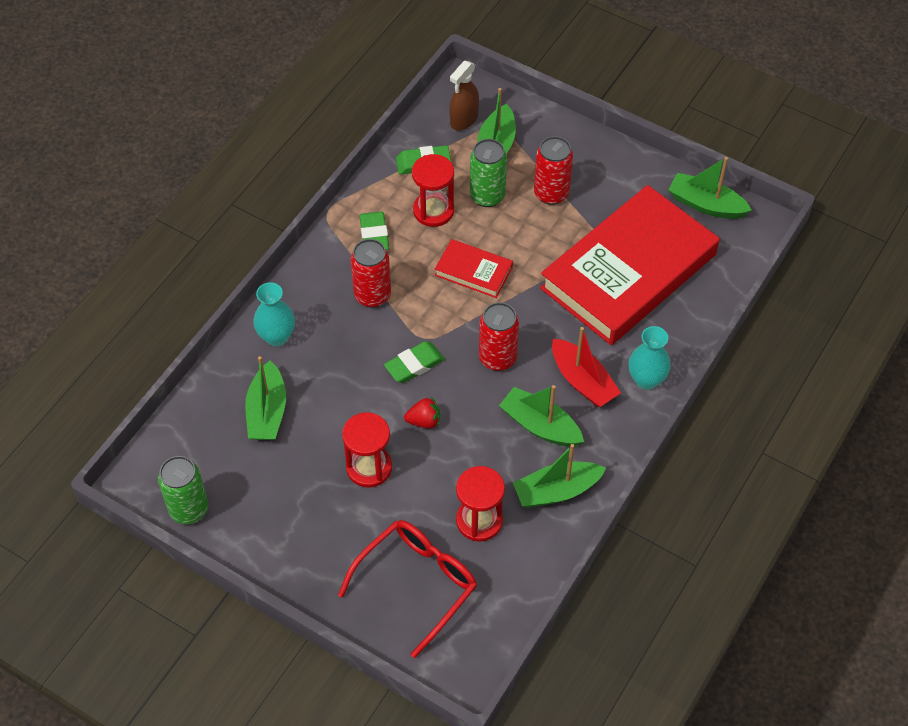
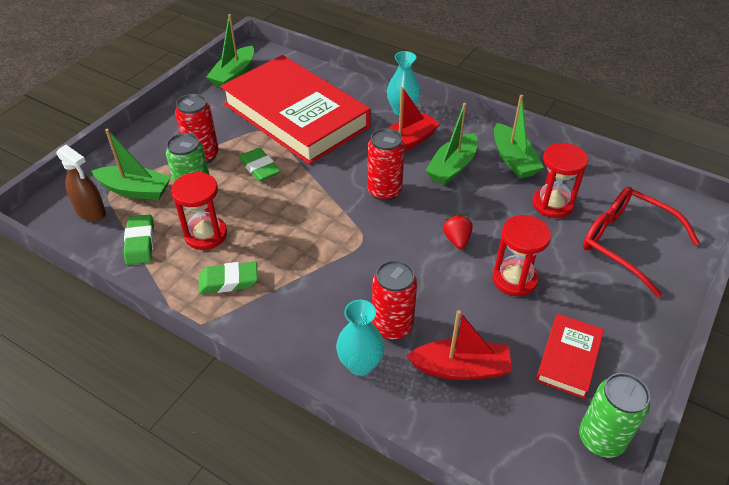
camera: 90 degrees left, 10 degrees down
green boat [245,356,286,440] -> red boat [407,310,512,380]
red can [351,239,391,308] -> red can moved to [372,260,417,340]
green eraser [384,341,445,383] -> green eraser moved to [239,148,280,182]
red book [435,239,513,298] -> red book moved to [536,314,604,399]

